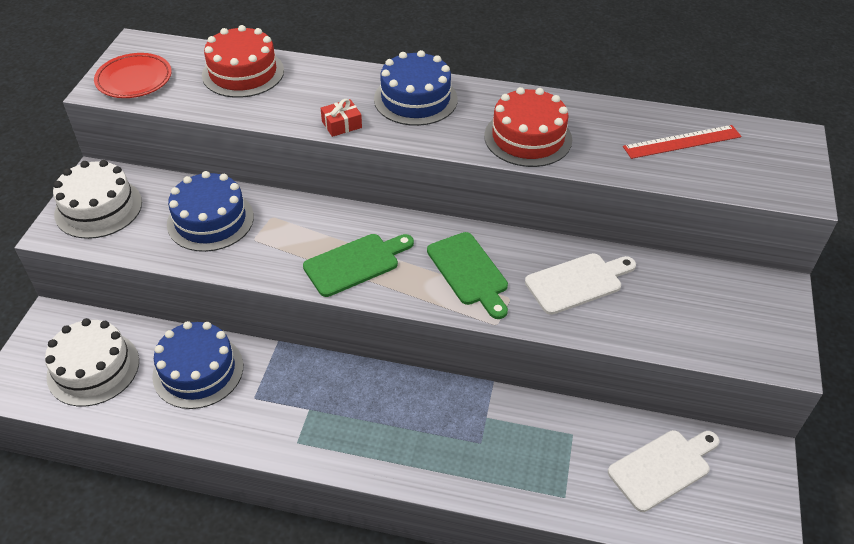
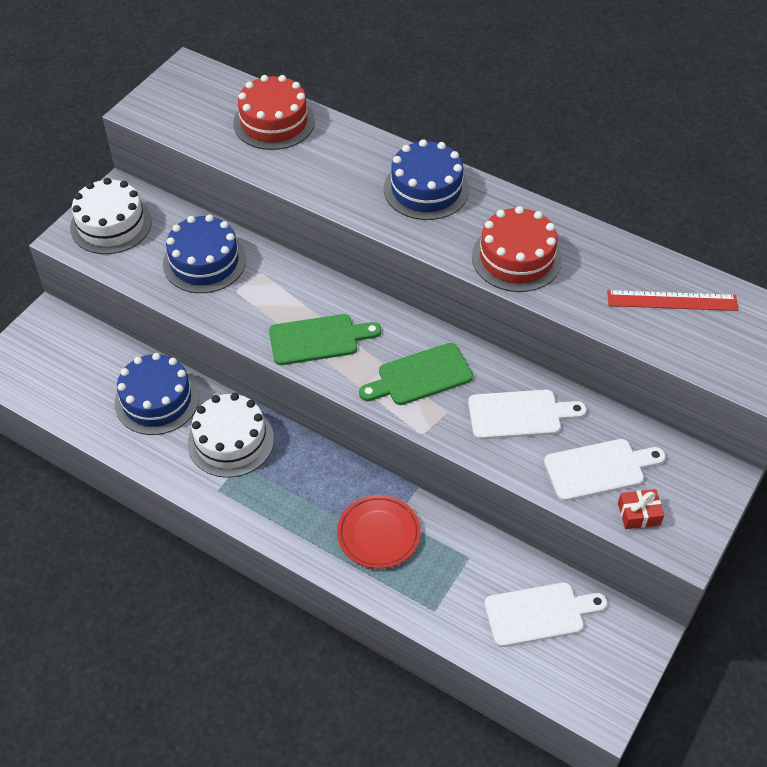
camera: 20 degrees right, 5 degrees up
white cake [45,318,139,406] -> white cake moved to [188,393,274,478]
red plate [94,53,172,98] -> red plate moved to [337,495,421,569]
red gift [321,99,362,137] -> red gift moved to [618,489,664,529]
green cutting board [427,232,508,319] -> green cutting board turned 75 degrees clockwise [359,343,473,405]
none -> white cutting board [544,439,666,501]

